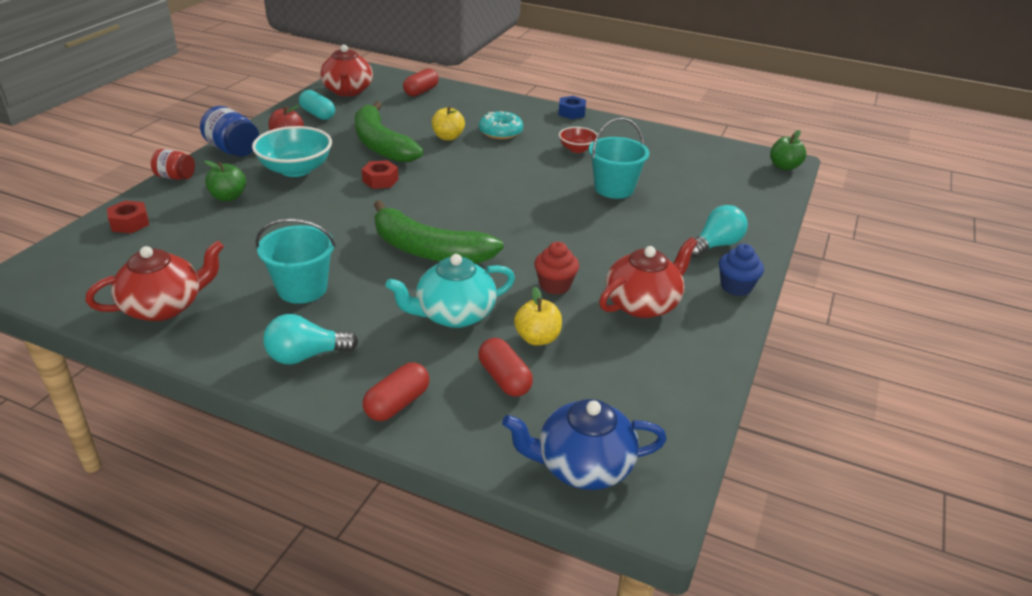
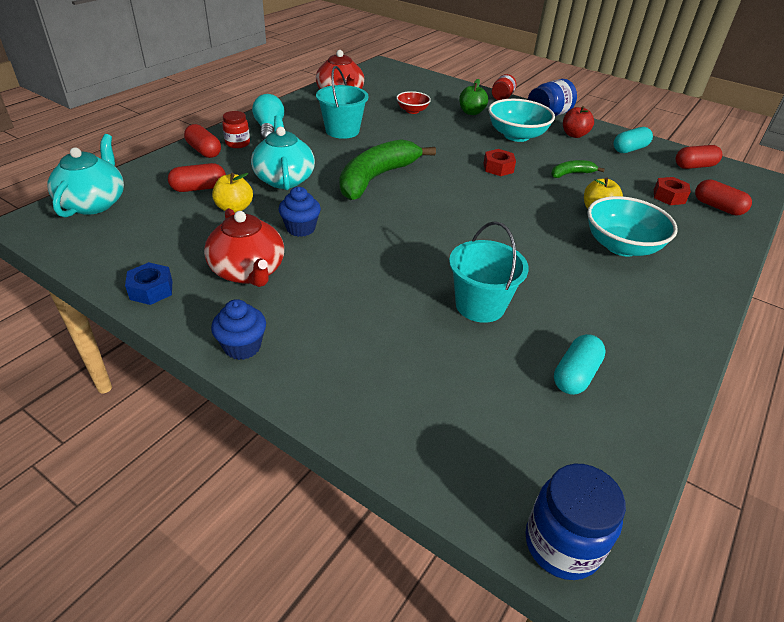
camera: 100 degrees right, 5 degrees up
red nut [107,201,149,233] -> red nut moved to [654,177,691,205]
red teapot [320,45,373,96] -> red capsule [675,145,722,169]
green banana [355,101,423,163] -> green banana [551,160,605,178], size x0.46
turquoise donut [479,111,523,139] -> turquoise bowl [587,196,678,257]
blue teapot [502,399,667,490] -> turquoise teapot [47,134,124,217]
red cupcake [534,242,579,295] -> blue cupcake [279,187,321,237]
blue nut [558,96,586,119] -> blue nut moved to [125,262,172,305]
red bowl [559,127,597,153] -> red bowl moved to [396,91,431,114]
turquoise light bulb [691,205,748,258] -> none
green apple [770,130,806,170] -> blue jar [525,464,626,580]
none -> red jar [222,111,250,148]
none -> turquoise capsule [554,334,606,395]

